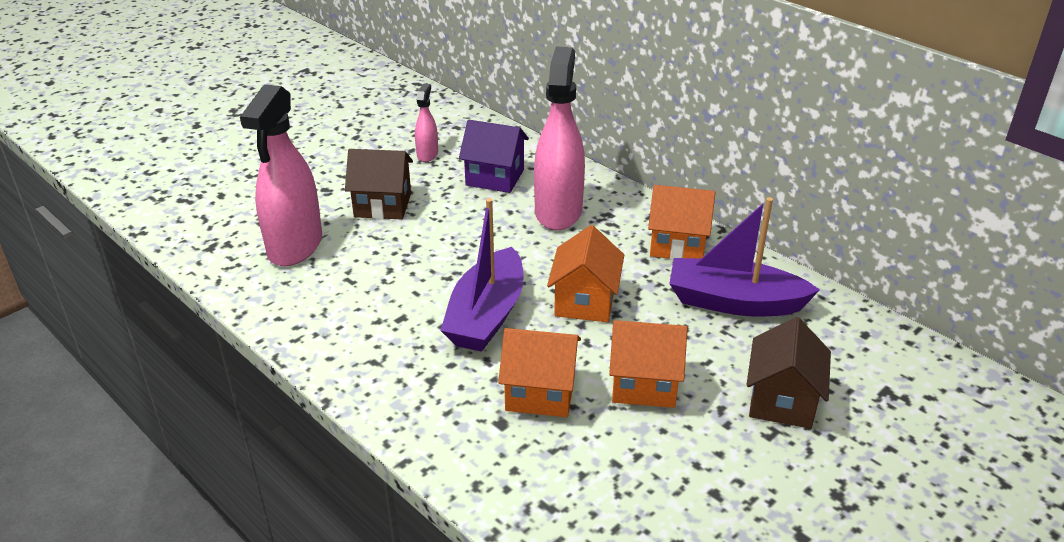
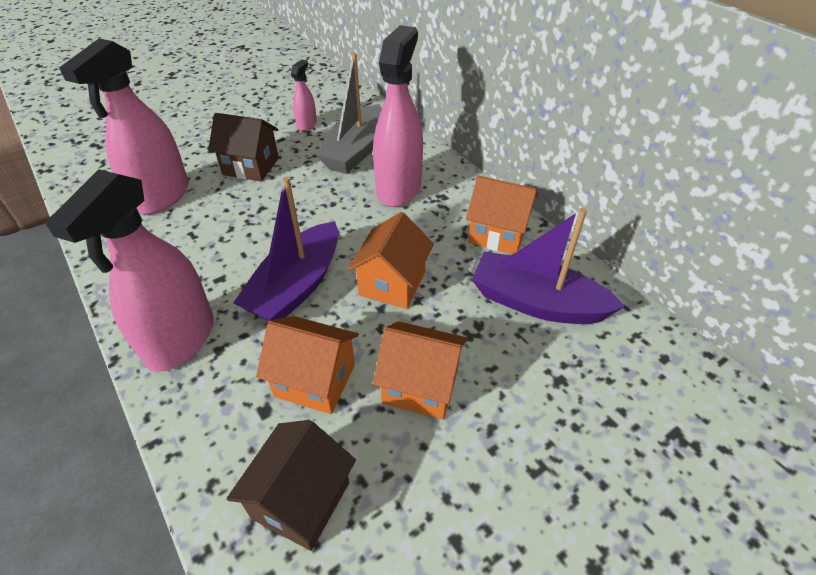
camera: 10 degrees right, 10 degrees up
purple house [459,120,529,193] -> grey boat [315,52,382,174]
brown house [747,317,831,429] -> brown house moved to [226,420,356,551]
none -> pink spray bottle [45,169,214,372]

